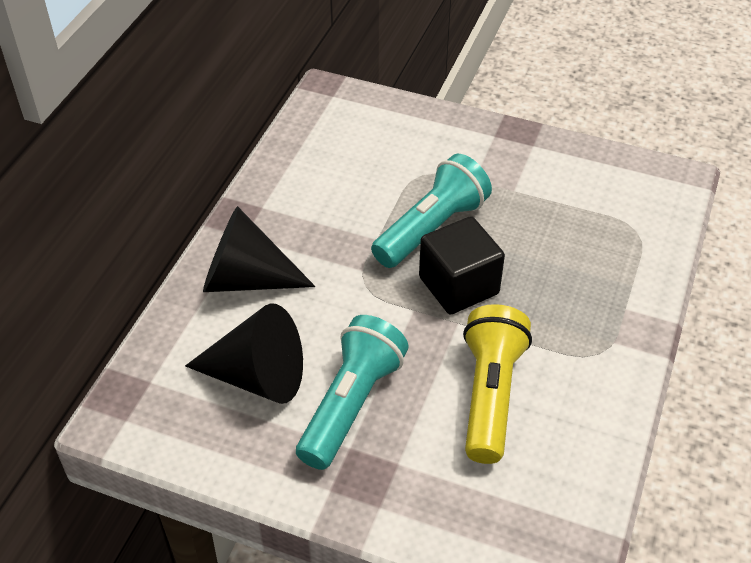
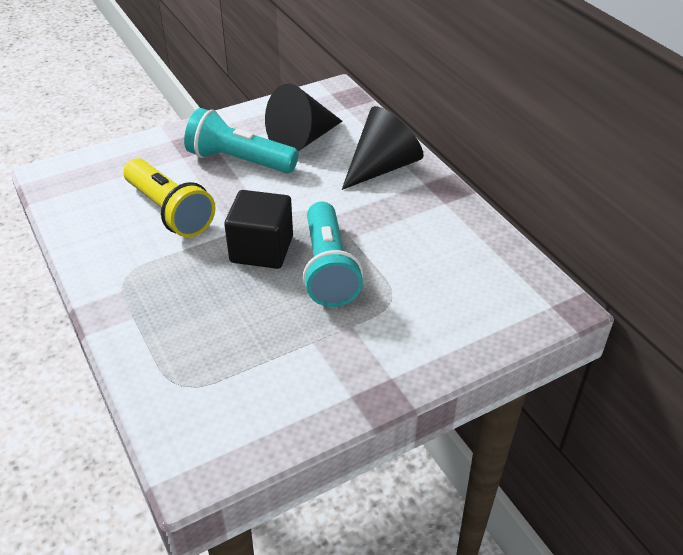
camera: 130 degrees right, 5 degrees down
turquoise flashlight [296,315,409,470] -> turquoise flashlight turned 135 degrees clockwise [184,108,299,173]

